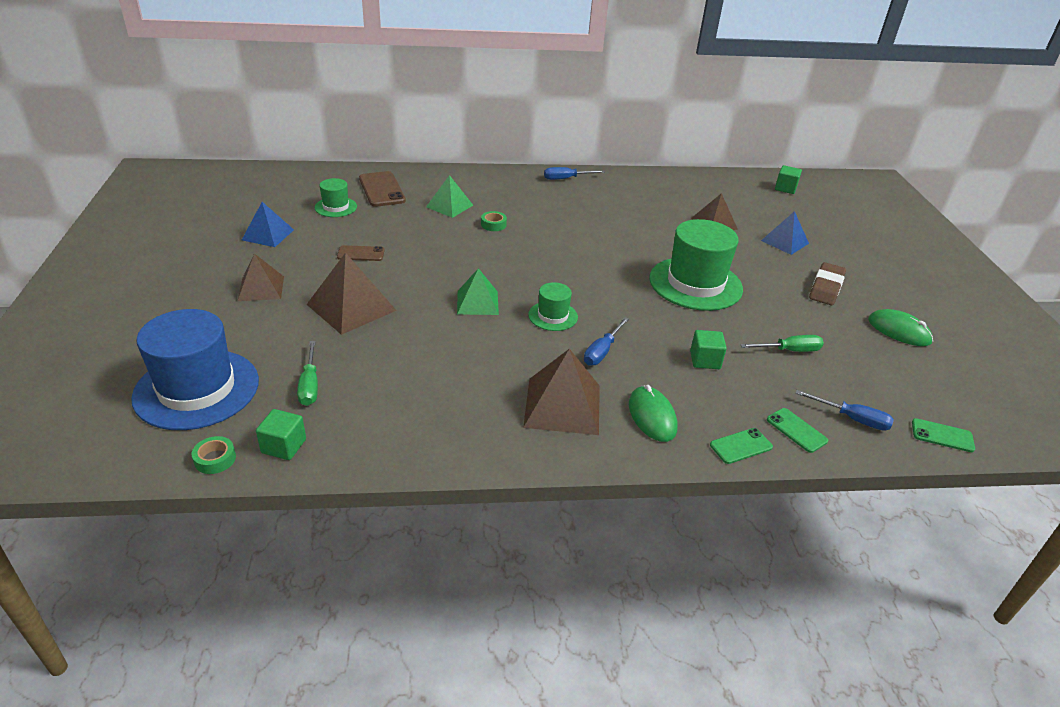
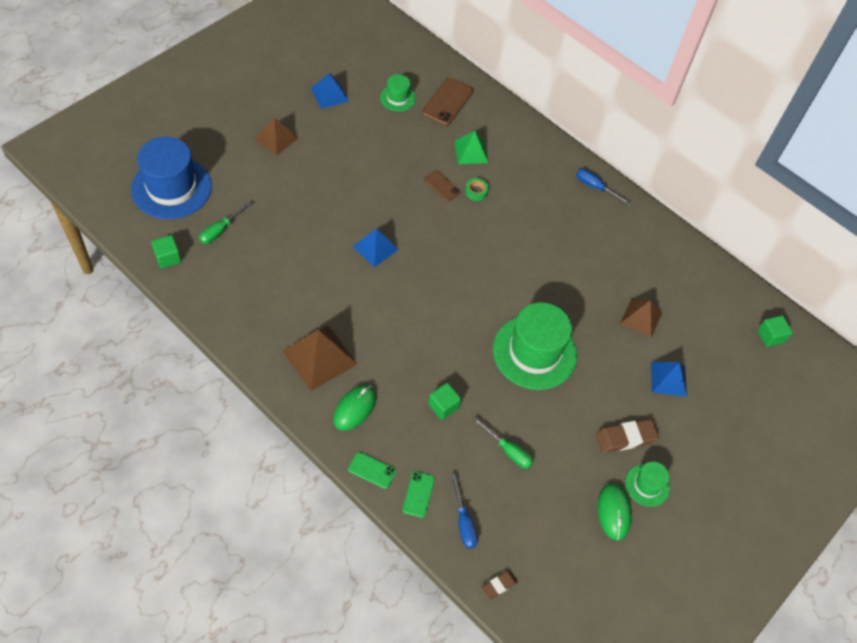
camera: 45 degrees right, 20 degrees up
green tape [192,436,236,474] -> none
brown pyramid [306,252,397,335] -> none
brown phone [337,245,385,261] -> brown phone moved to [424,170,460,202]
green pyramid [457,268,499,315] -> blue pyramid [352,228,399,267]
green hat [528,282,578,331] -> green hat moved to [625,462,670,507]
blue screwdriver [584,317,629,366] -> none
green phone [912,418,975,452] -> brown eraser [481,570,518,600]

